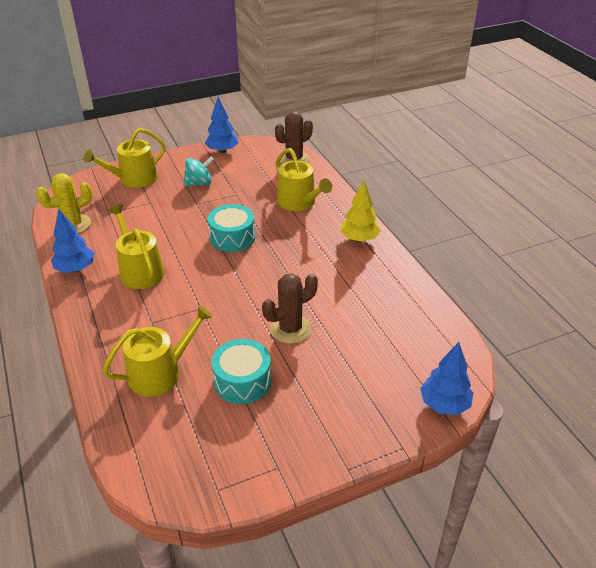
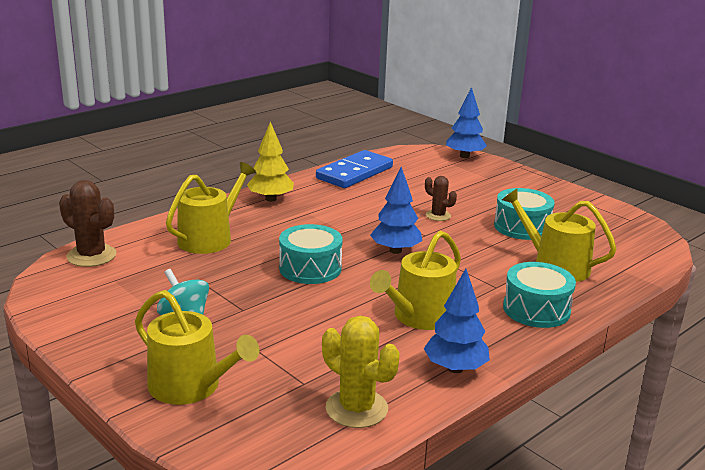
camera: 110 degrees left, 15 degrees down
blue tree [205,97,239,153] -> blue tree moved to [370,167,422,254]
brown cactus [262,273,318,344] -> brown cactus [425,176,457,221], size x0.60
none -> blue domino [316,150,393,188]
none -> turquoise drum [503,262,576,328]

